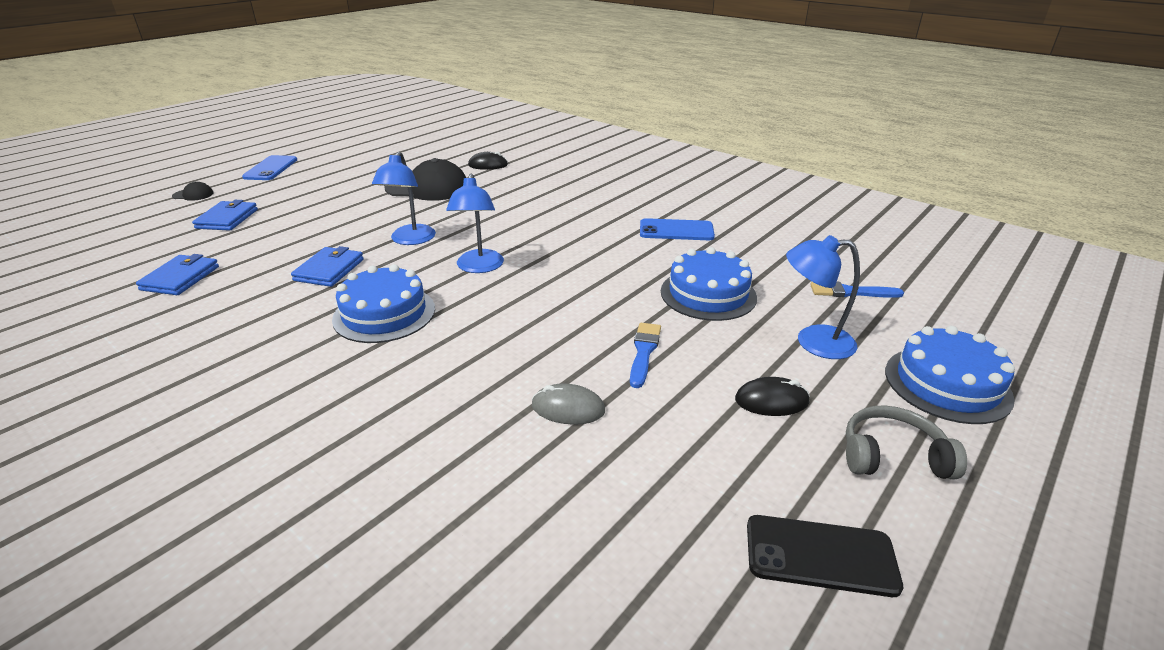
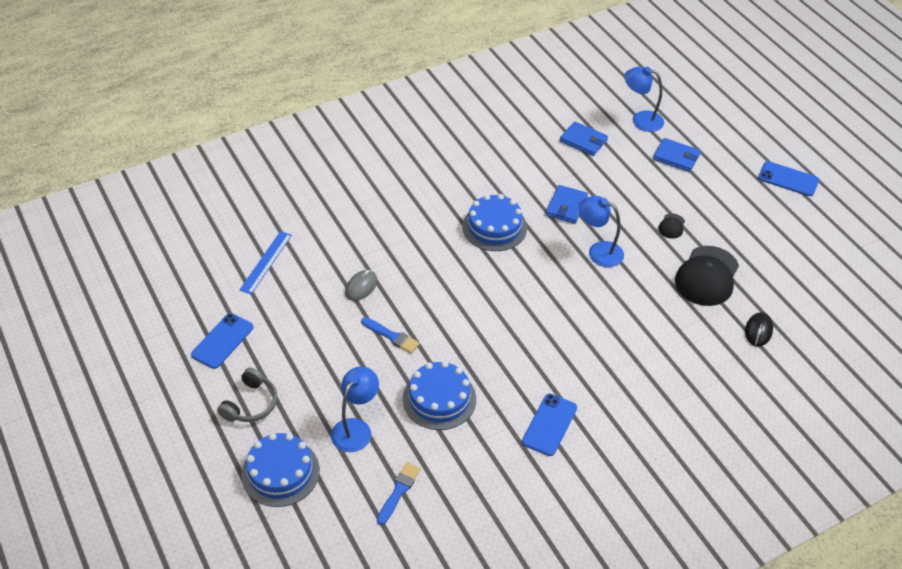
camera: 110 degrees right, 15 degrees up
black cap [172,181,214,201] -> black cap moved to [658,213,685,239]
blue wallet [291,246,364,287] -> blue wallet turned 75 degrees clockwise [546,185,588,224]
blue lamp [446,174,504,273] -> blue lamp moved to [624,66,664,132]
black mouse [735,377,810,416] -> none
black phone [747,515,903,597] -> blue phone [191,313,253,369]
none -> blue ruler [239,231,292,295]

